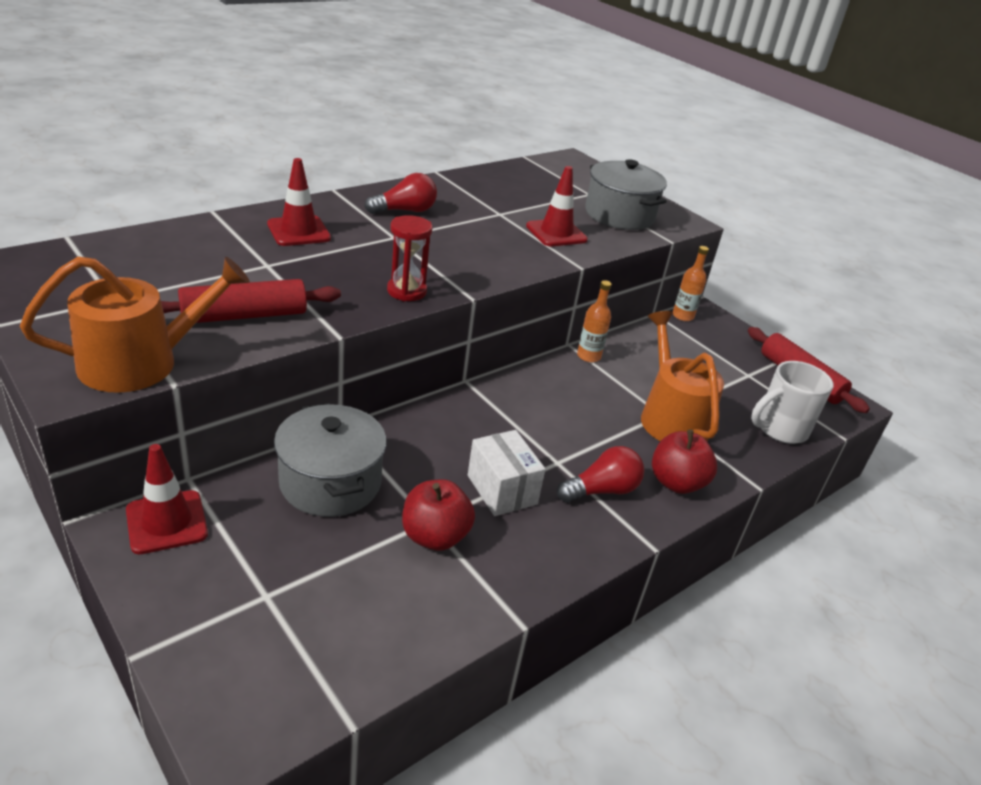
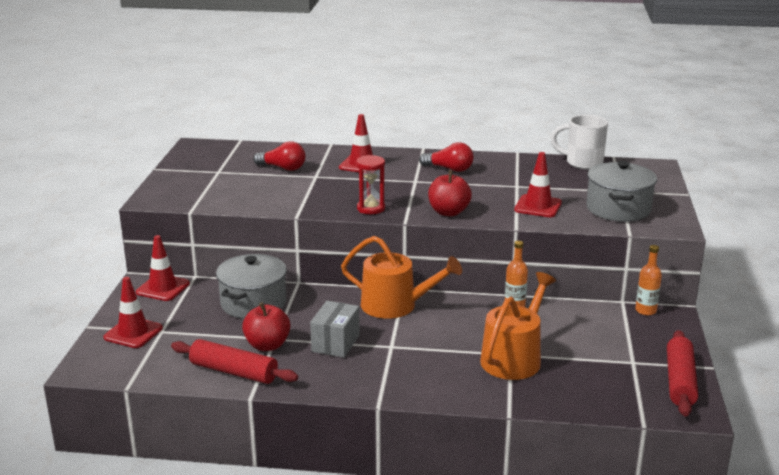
camera: 50 degrees right, 10 degrees down
orange watering can [20,256,250,393] -> orange watering can moved to [341,236,462,319]
red rolling pin [161,279,341,323] -> red rolling pin moved to [171,339,298,384]
white box [468,430,545,516] -> grey box [310,301,360,358]
red light bulb [557,446,644,503] -> red light bulb moved to [253,142,306,171]
red apple [652,430,717,494] -> red apple moved to [428,170,472,216]
white mug [751,361,833,444] -> white mug moved to [551,115,608,169]
none -> red traffic cone [103,277,163,348]

